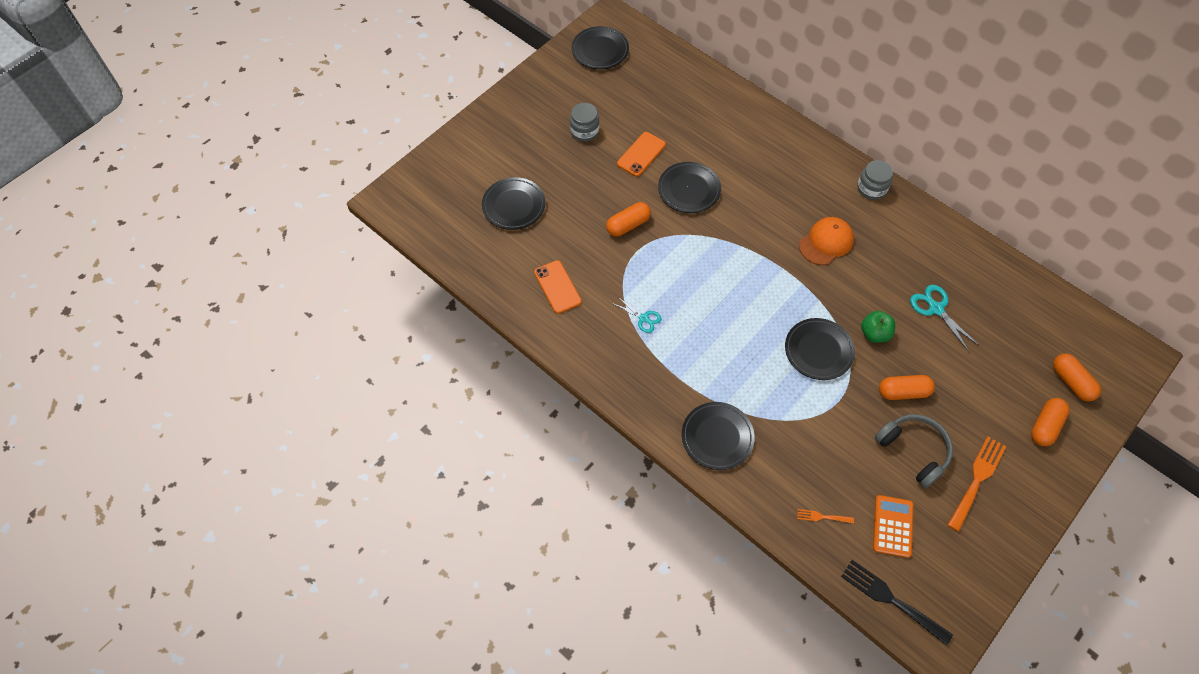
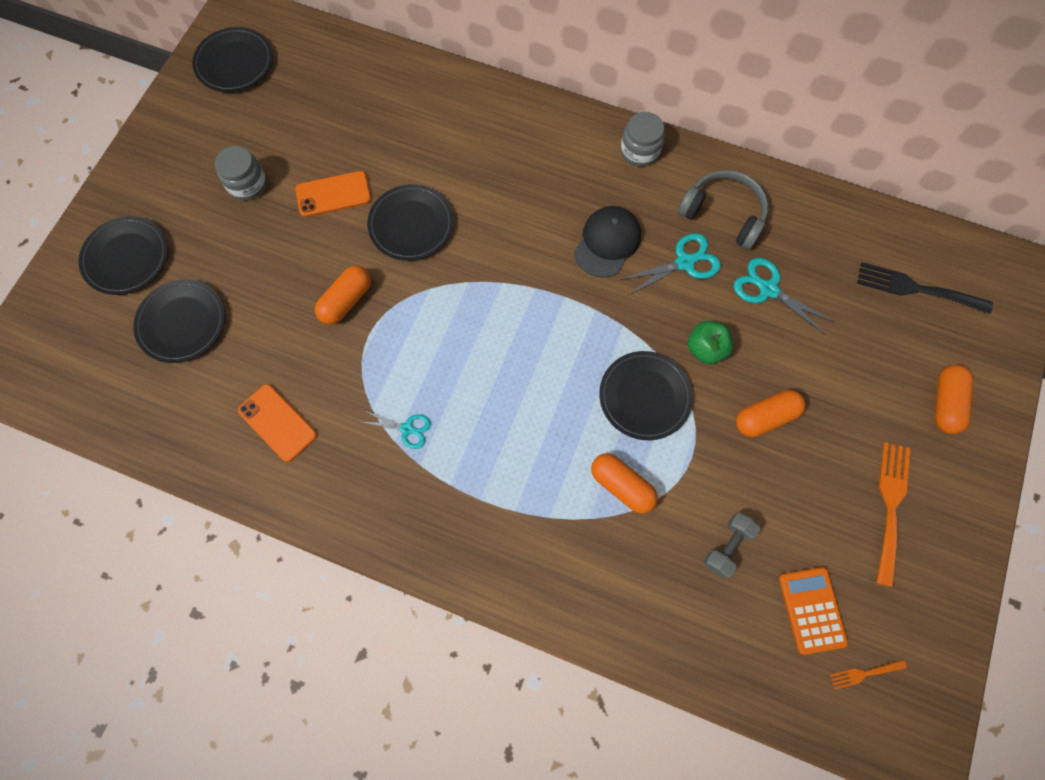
camera: 20 degrees left, 10 degrees up
orange phone [617,132,666,177] -> orange phone turned 60 degrees clockwise [295,171,371,217]
black plate [682,402,755,470] -> black plate moved to [79,216,168,295]
orange fork [797,509,854,524] -> orange fork moved to [830,659,907,689]
orange cap [799,217,854,265] -> black cap [574,206,641,278]
black fork [841,560,953,646] -> black fork moved to [857,262,993,314]
grey headphones [875,414,953,488] -> grey headphones moved to [678,170,768,249]
orange capsule [1053,354,1101,401] -> orange capsule moved to [591,453,658,514]
none -> turquoise scissors [620,233,721,295]
none -> grey dumbbell [704,513,760,578]

